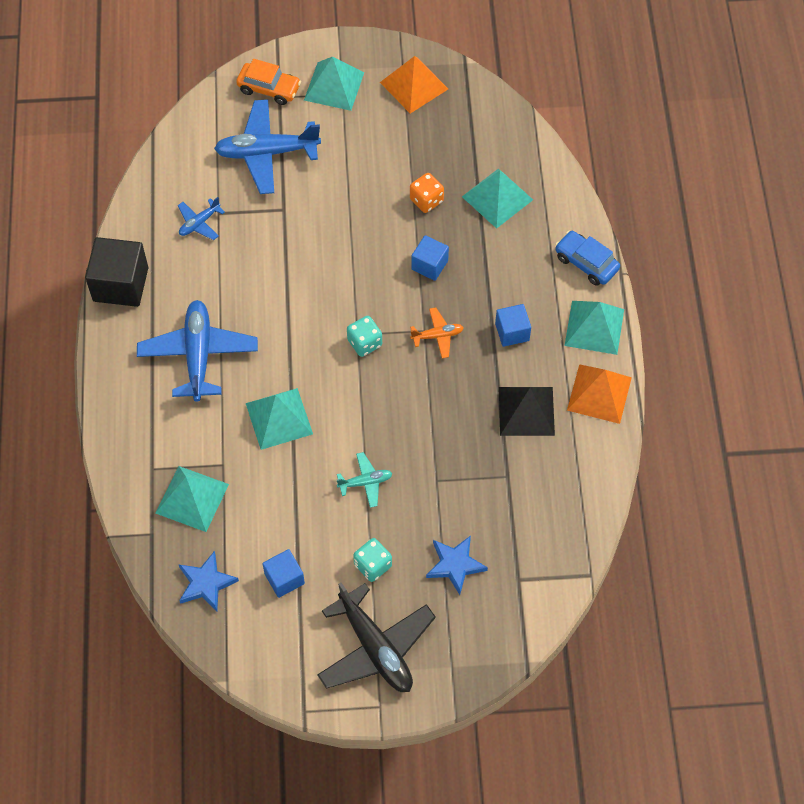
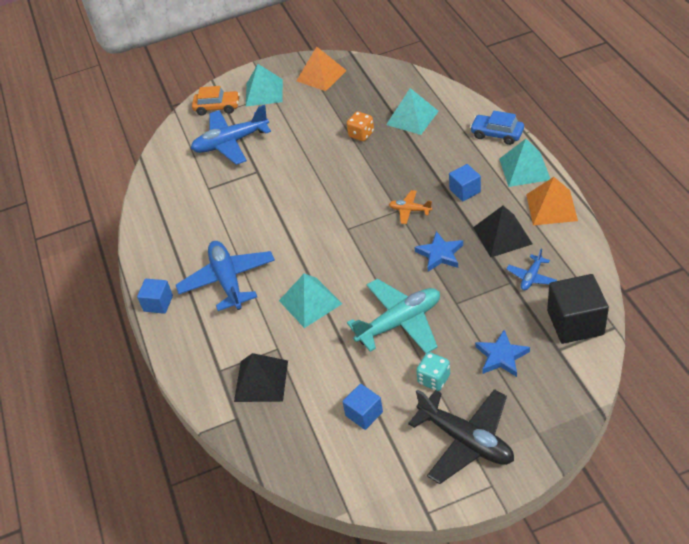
camera: 10 degrees left, 15 degrees down
black cube [85,237,148,307] -> black cube moved to [547,274,609,344]
turquoise pyramid [156,466,229,532] -> black pyramid [234,353,288,402]
blue plane [178,197,225,240] -> blue plane moved to [507,249,557,290]
blue star [178,551,239,611] -> blue star moved to [414,231,463,272]
turquoise plane [337,452,393,508] -> turquoise plane [347,279,440,353], size x2.07
turquoise dice [347,316,382,357] -> none
orange plane [410,308,464,358] -> orange plane turned 135 degrees counterclockwise [389,190,432,224]
blue cube [411,235,449,281] -> blue cube moved to [137,279,173,314]

